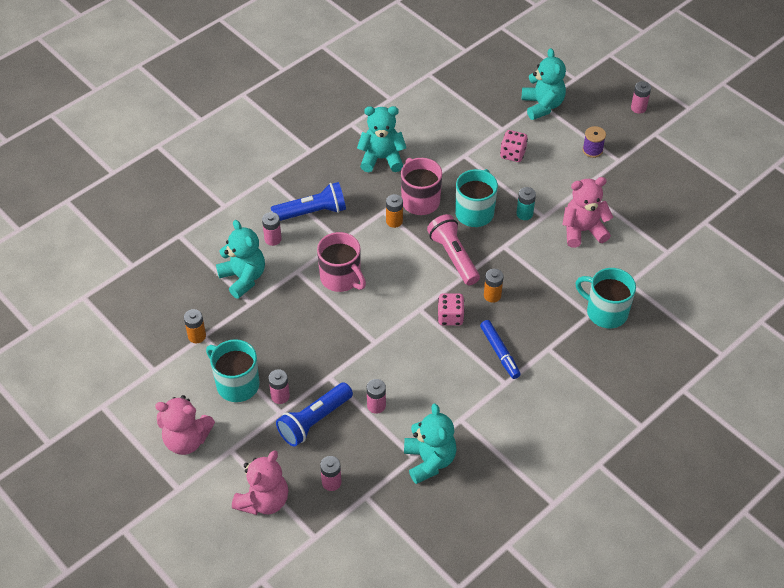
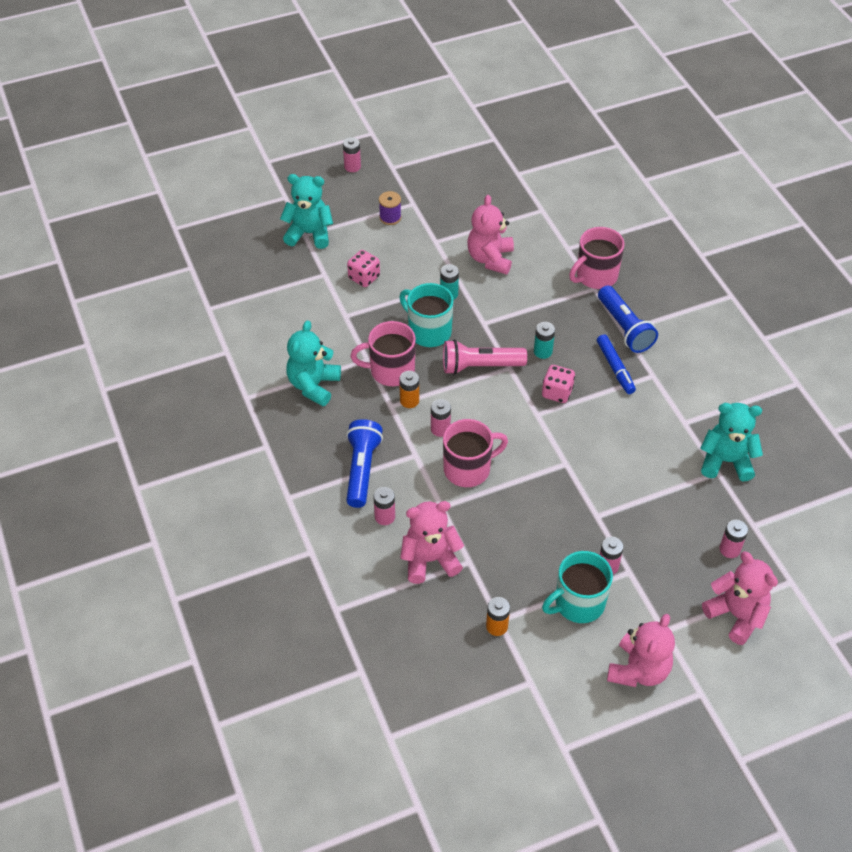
camera: 70 degrees left, 0 degrees up
turquoise teddy bear [216,220,265,299] -> pink teddy bear [400,501,464,584]
blue flashlight [276,382,353,447] -> blue flashlight moved to [598,285,658,353]
pink battery [367,379,386,414] -> pink battery moved to [431,399,451,437]
blue marker [480,320,521,379] -> blue marker turned 75 degrees clockwise [597,334,636,394]
orange battery [484,269,504,303] -> turquoise battery [534,322,555,359]
turquoise mug [575,268,636,328] -> pink mug [569,227,625,289]

